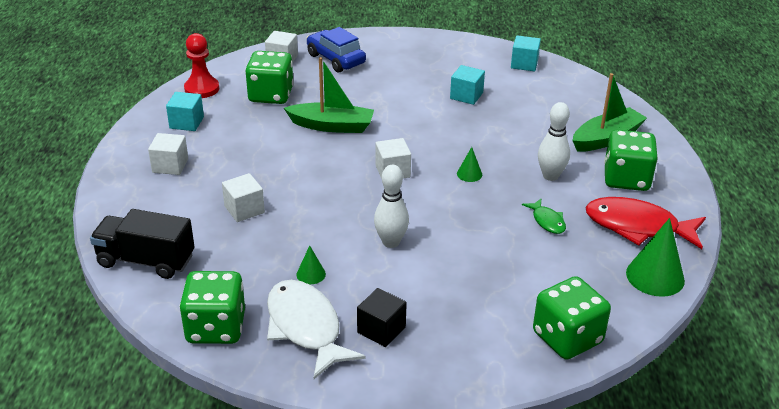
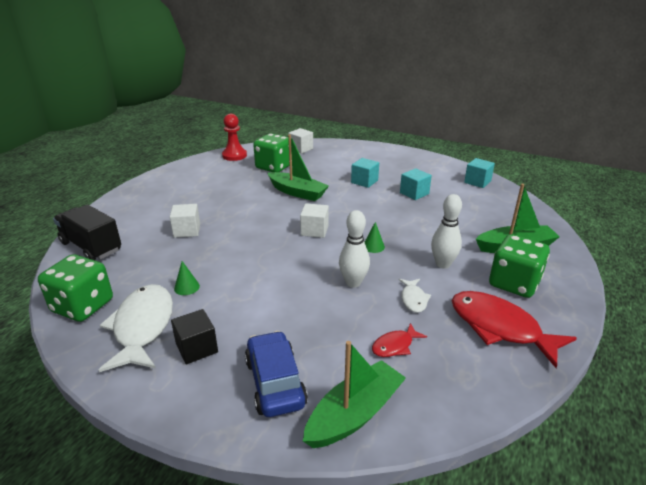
camera: 25 degrees right, 5 degrees down
white cube [148,133,188,175] -> none
turquoise cube [166,92,204,131] -> turquoise cube moved to [351,158,379,188]
blue car [306,27,366,72] -> blue car moved to [245,331,308,417]
white bowling pin [374,165,409,248] -> white bowling pin moved to [339,210,370,288]
green fish [522,199,566,234] -> white fish [399,279,431,313]
green dice [533,276,611,360] -> green boat [303,341,406,448]
green cone [626,218,685,297] -> none
none -> red fish [372,323,427,357]

